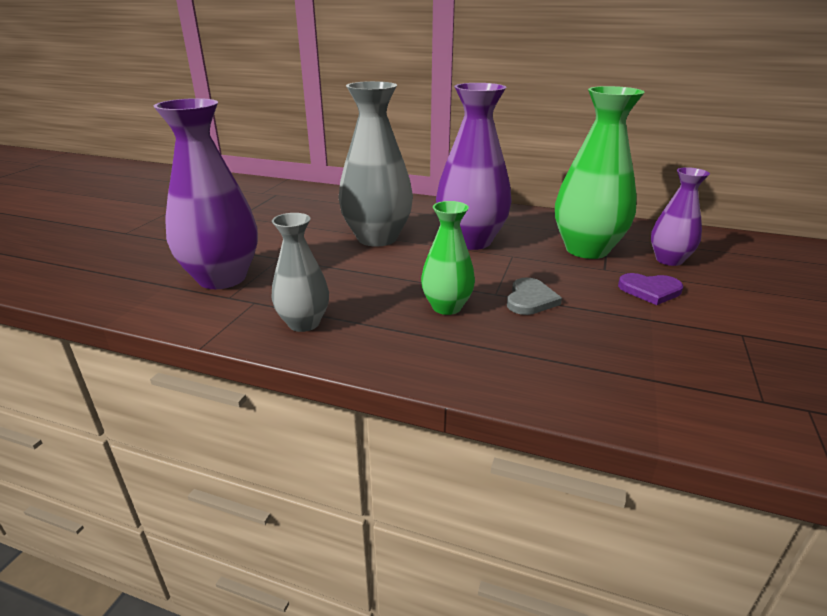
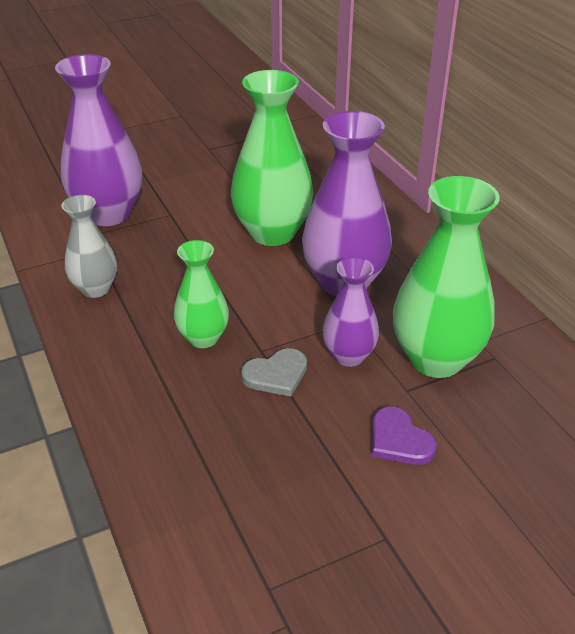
camera: 45 degrees right, 10 degrees up
grey vase [339,81,413,247] -> green vase [231,70,314,246]
purple vase [651,167,710,266] -> purple vase moved to [322,257,379,367]

